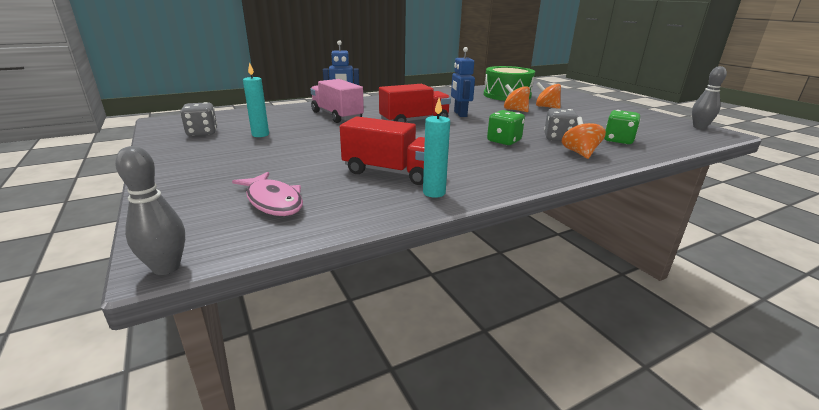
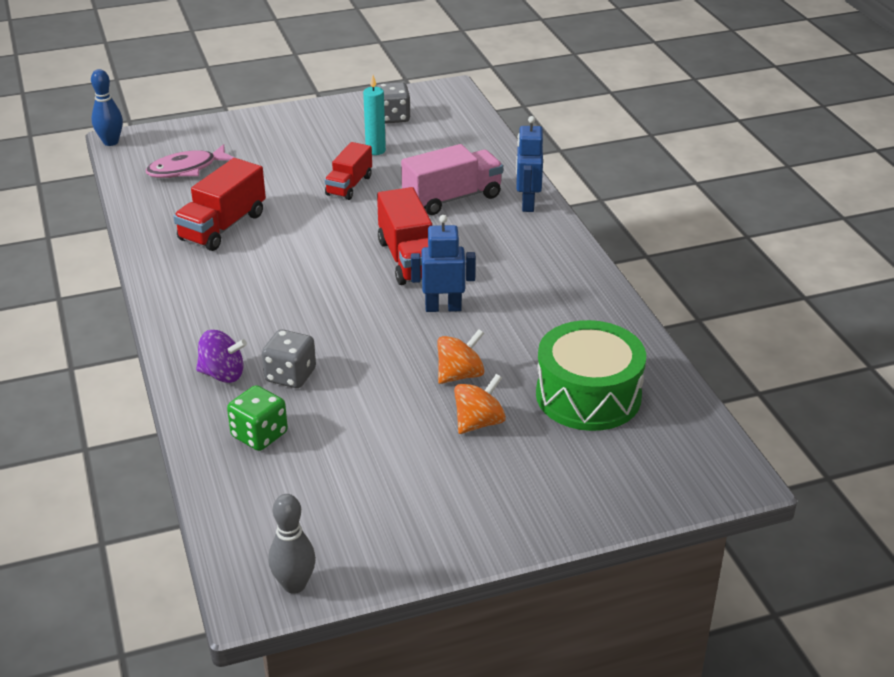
camera: 100 degrees right, 10 degrees up
grey bowling pin [115,146,185,275] -> blue bowling pin [91,69,123,146]
turquoise candle [423,98,450,198] -> none
green dice [487,110,525,145] -> none
orange spinning top [562,117,606,159] -> purple spinning top [196,330,247,383]
none -> red truck [325,142,372,200]

